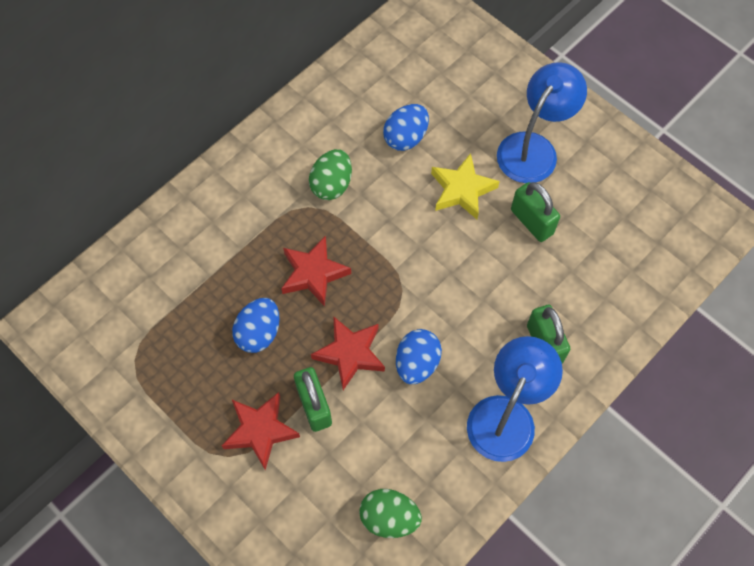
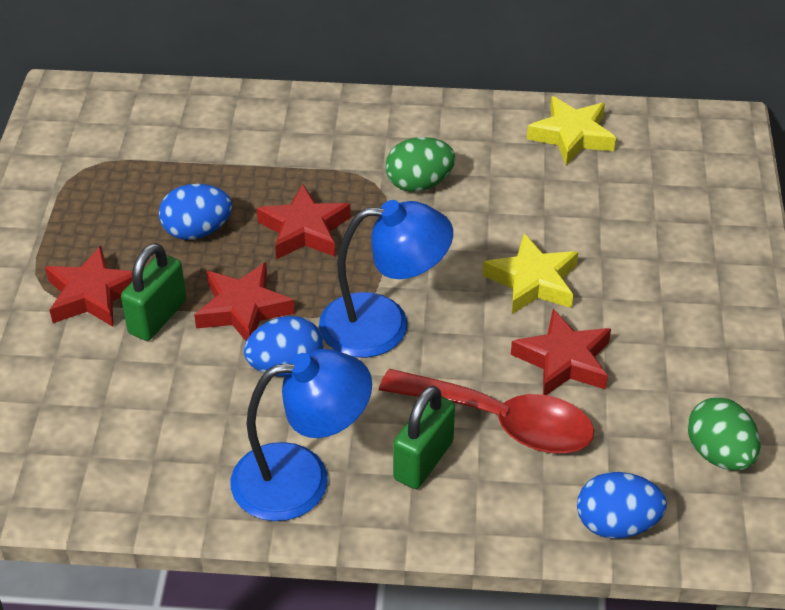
camera: 50 degrees right, 20 degrees down
green egg [359,489,422,538] -> green egg moved to [687,397,761,471]
blue egg [383,104,429,151] -> blue egg moved to [577,472,667,539]
blue lamp [497,62,587,183] -> blue lamp moved to [319,200,453,358]
green padlock [511,182,560,242] -> red star [511,309,611,395]
none -> red spoon [379,369,594,453]
none -> yellow star [527,96,616,166]

